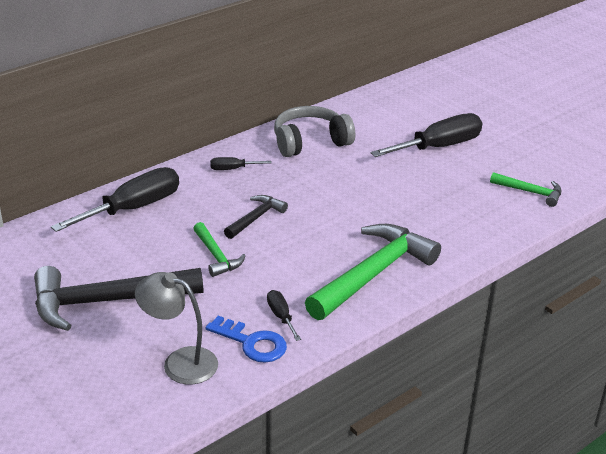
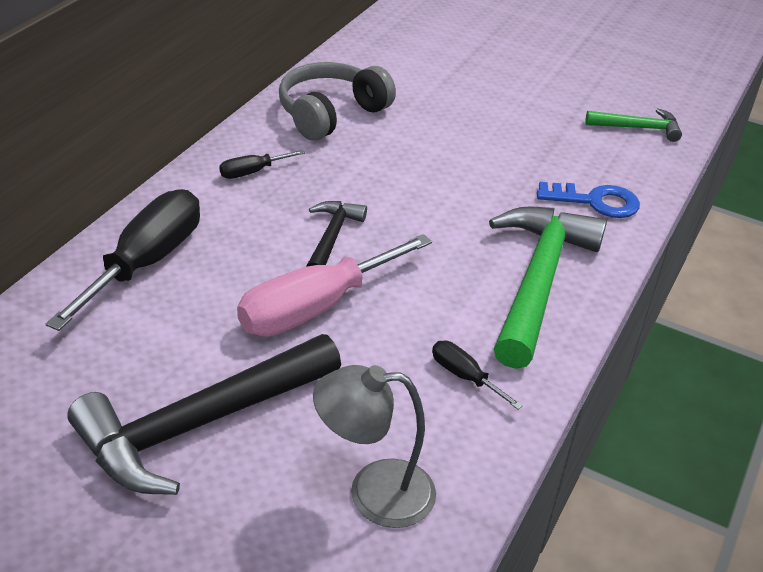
camera: 25 degrees left, 5 degrees up
green hammer [193,222,246,277] -> pink screwdriver [237,234,432,337]
blue key [206,316,287,363] -> blue key moved to [537,182,640,218]
black screwdriver [371,113,482,157] -> none

